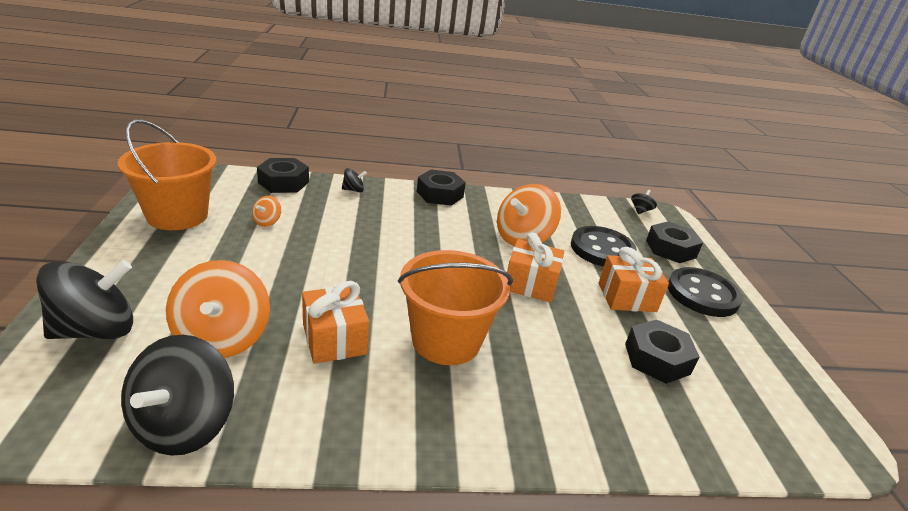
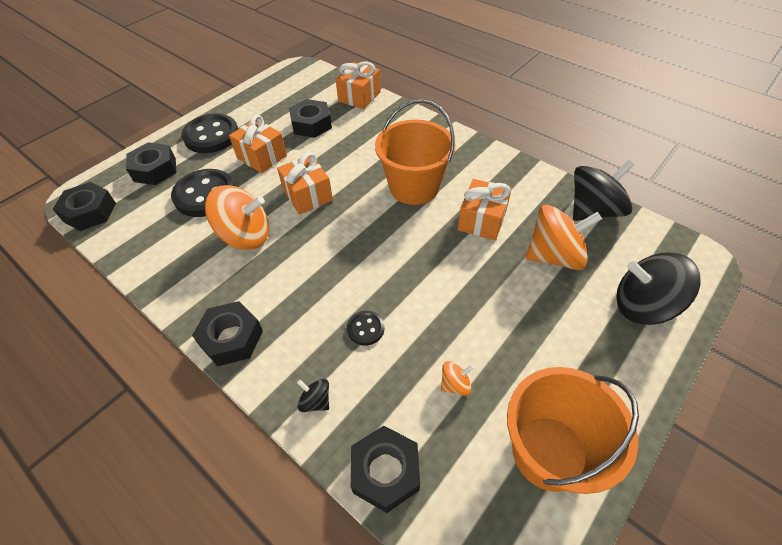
camera: 130 degrees left, 20 degrees up
orange spinning top [166,260,270,358] -> orange spinning top turned 45 degrees clockwise [526,205,602,270]
black spinning top [631,190,657,214] -> black nut [53,182,116,231]
none -> orange gift [336,61,381,109]
none -> black button [347,311,384,346]

